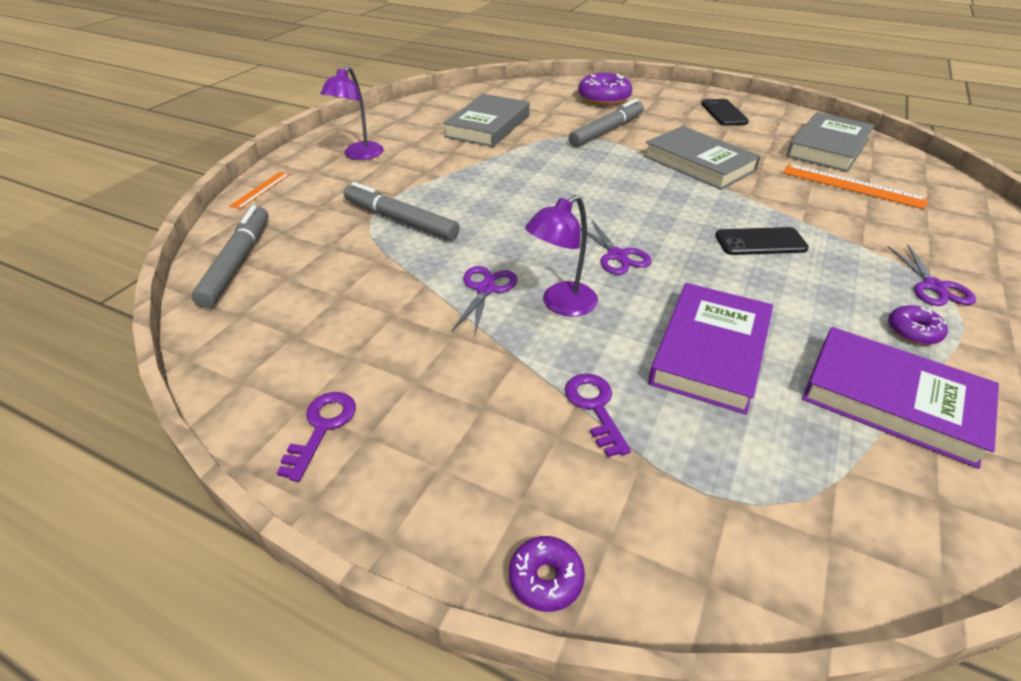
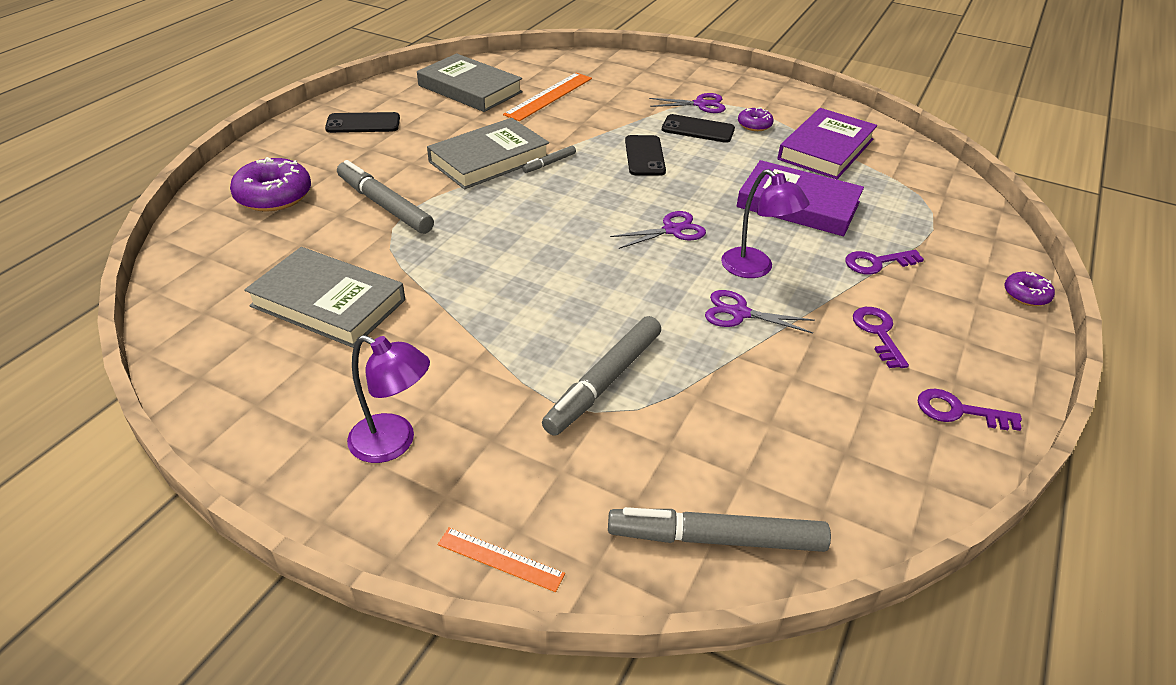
camera: 90 degrees left, 0 degrees up
none -> grey marker [522,146,576,173]
none -> black phone [662,114,735,143]
none -> purple key [853,307,909,368]

